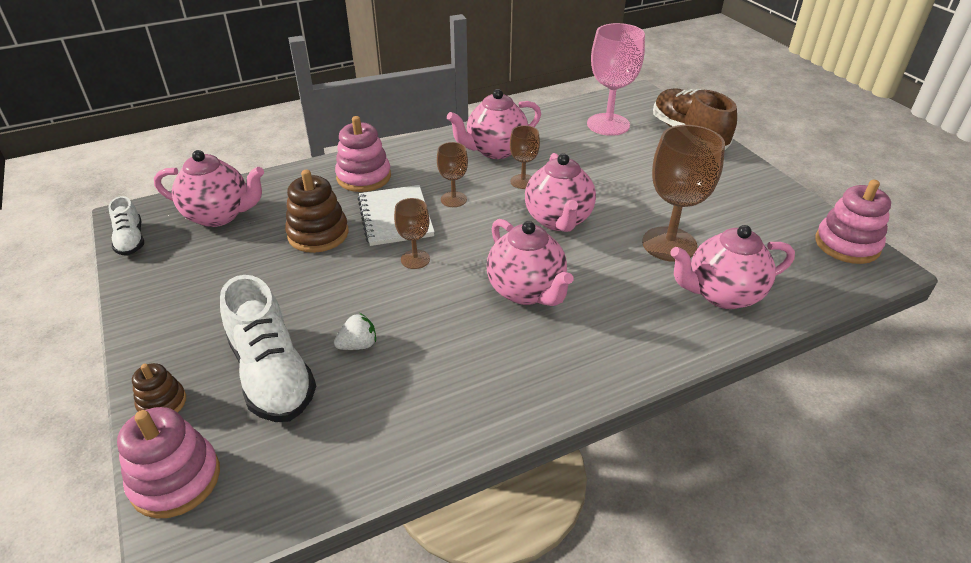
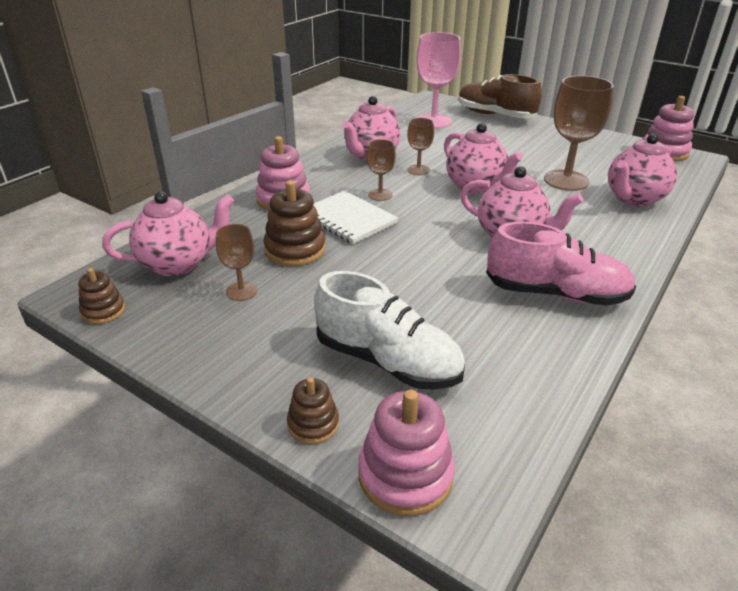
camera: 30 degrees left, 5 degrees down
white shoe [109,196,144,255] -> brown stacking toy [78,268,125,324]
white strawberry [334,313,376,350] -> none
brown goblet [394,198,430,269] -> brown goblet moved to [216,224,258,301]
none -> pink shoe [486,222,636,306]

